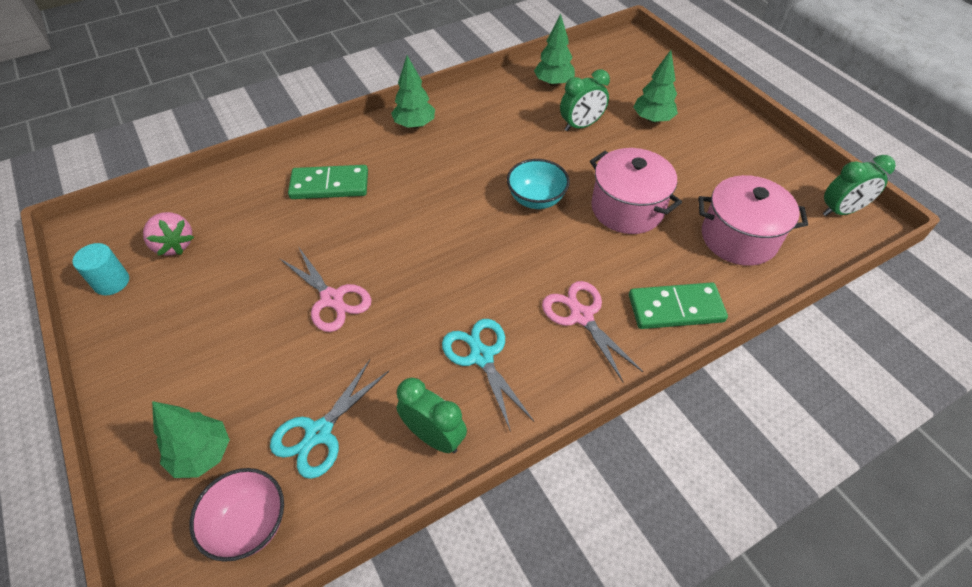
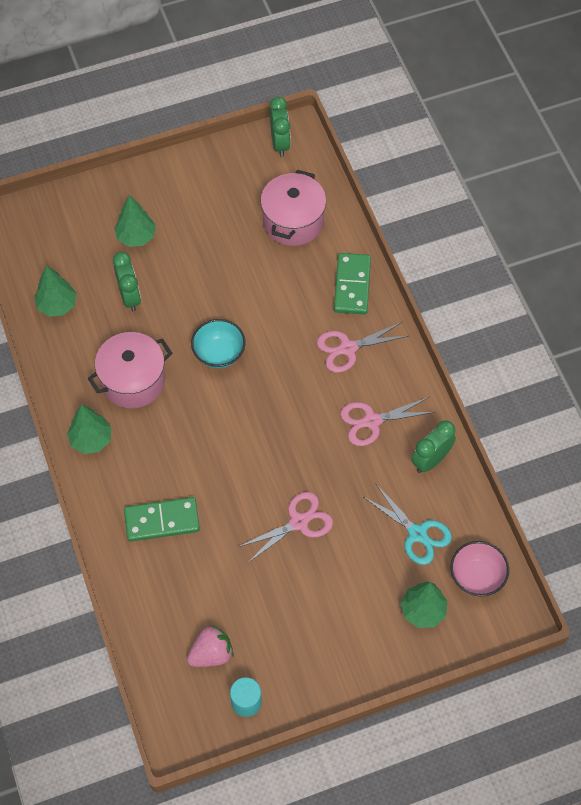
camera: 80 degrees left, 10 degrees up
green domino [288,165,368,199] -> green domino turned 75 degrees clockwise [124,497,200,542]
turquoise scissors [442,319,534,432] -> pink scissors [340,397,435,446]
pink pot [590,148,682,234] -> pink pot moved to [88,332,172,409]

